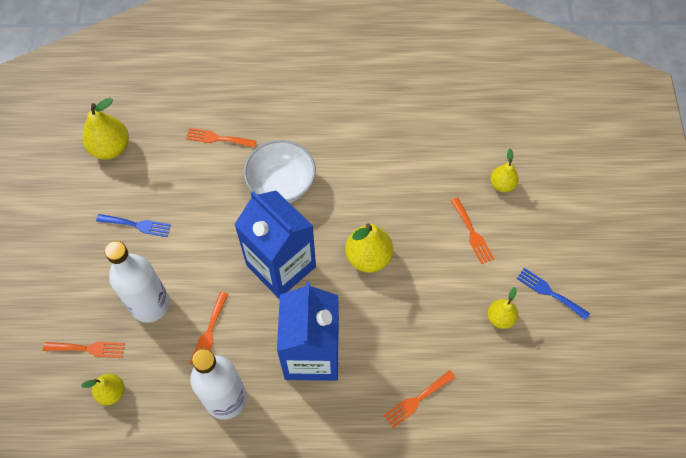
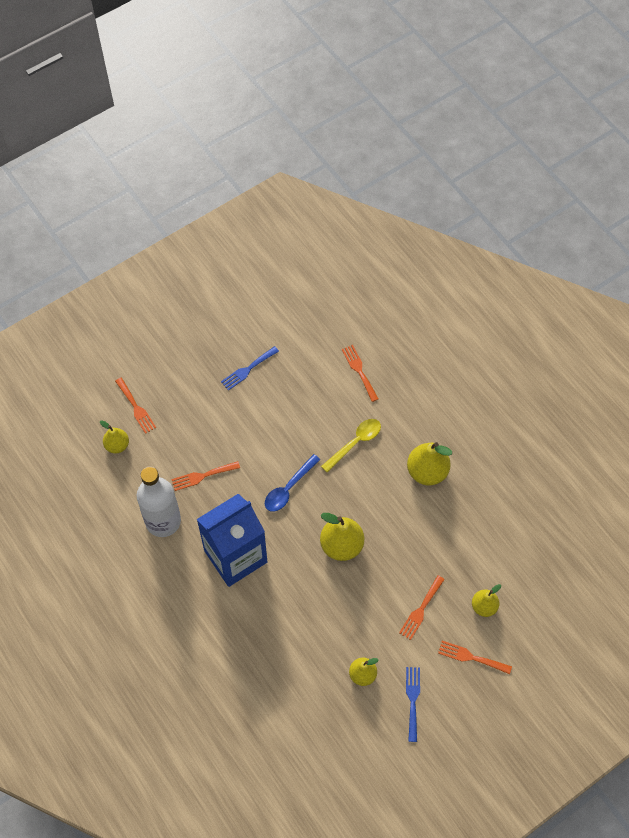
camera: 55 degrees right, 0 degrees up
yellow pear [82,98,129,160] -> yellow pear moved to [407,442,452,485]
blue fork [96,214,171,237] -> blue fork turned 75 degrees clockwise [221,346,279,391]
white bottle [105,241,170,323] -> none
blue carton [234,191,316,299] -> blue spoon [265,454,320,512]
white bowl [244,140,316,203] -> yellow spoon [321,419,381,472]
orange fork [383,370,456,428] -> orange fork moved to [438,641,512,674]

